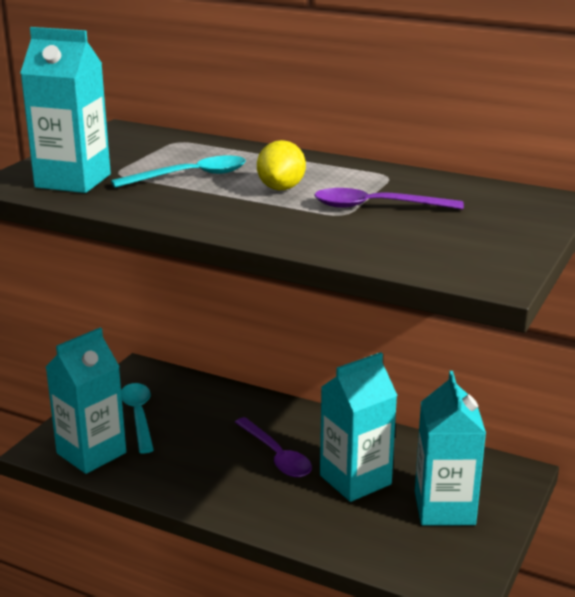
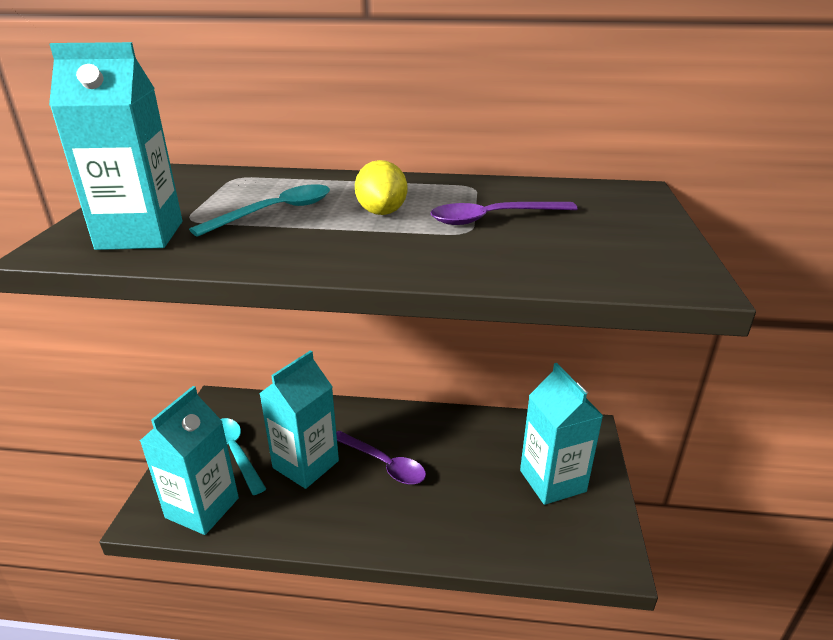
camera: 20 degrees left, 5 degrees up
turquoise carton [320,352,397,502] -> turquoise carton moved to [259,350,339,489]

